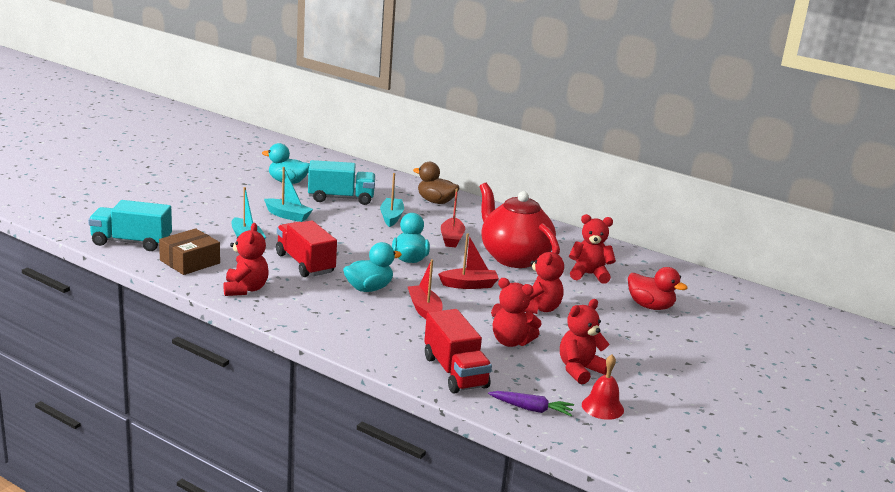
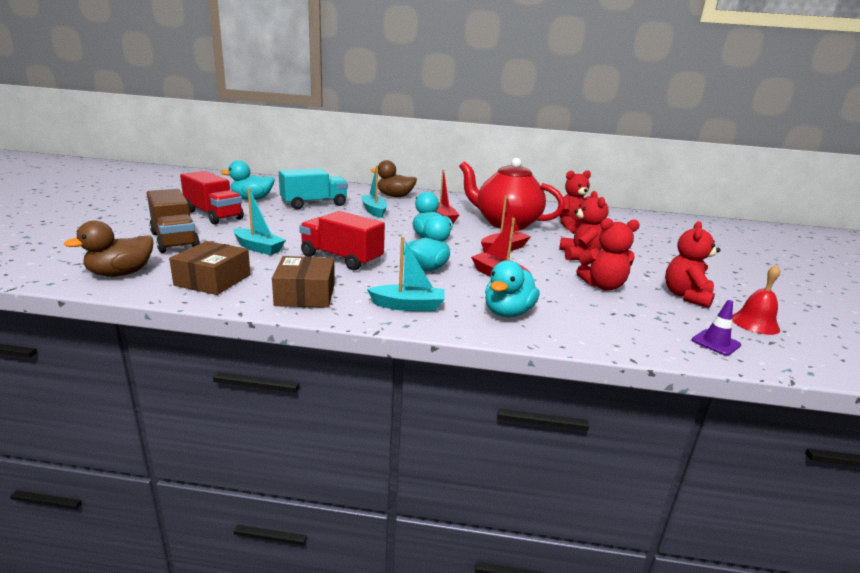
camera: 25 degrees left, 0 degrees up
turquoise truck [88,200,172,251] -> brown duck [64,220,154,277]
red teddy bear [223,223,269,296] -> brown box [272,256,335,308]
turquoise boat [264,167,313,222] -> turquoise boat moved to [367,237,445,311]
red truck [424,309,492,393] -> red truck moved to [180,171,244,224]
purple carrot [488,391,574,416] -> purple traffic cone [692,300,741,356]
red duck [628,267,688,310] -> none
none -> brown truck [147,189,200,253]
none -> turquoise duck [485,260,540,317]

